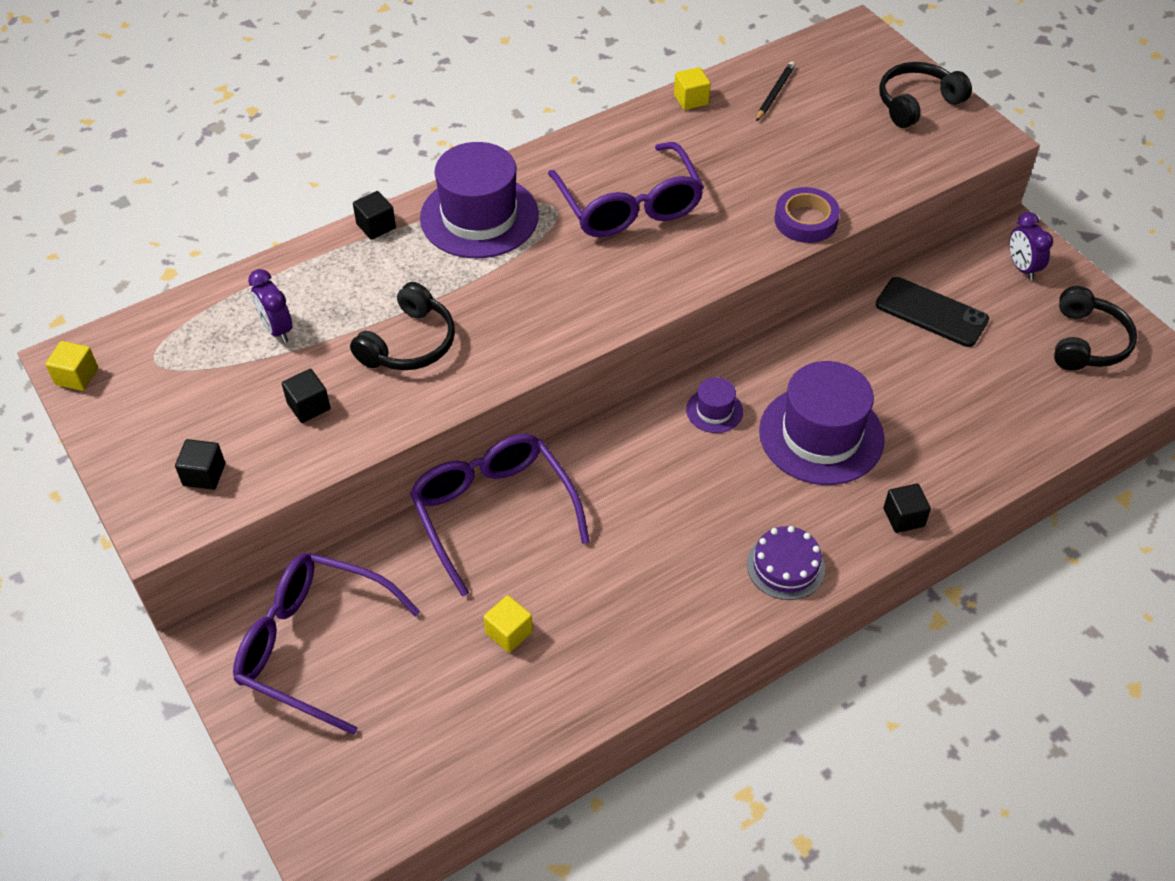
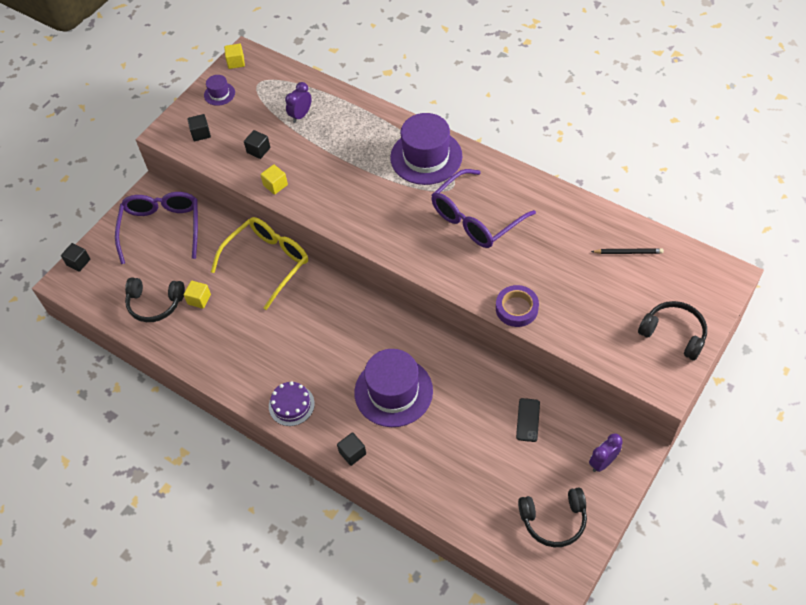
camera: 70 degrees right, 5 degrees up
black headphones [350,282,455,370] -> black headphones moved to [125,277,185,322]
black cube [353,191,396,240] -> black cube moved to [61,243,90,272]
purple glasses [410,434,590,597] -> yellow glasses [211,217,308,310]
yellow cube [674,67,711,110] -> yellow cube moved to [260,164,288,195]
purple hat [686,377,743,433] -> purple hat moved to [204,75,235,106]
black phone [876,277,989,347] -> black phone [516,398,540,442], size x0.62

